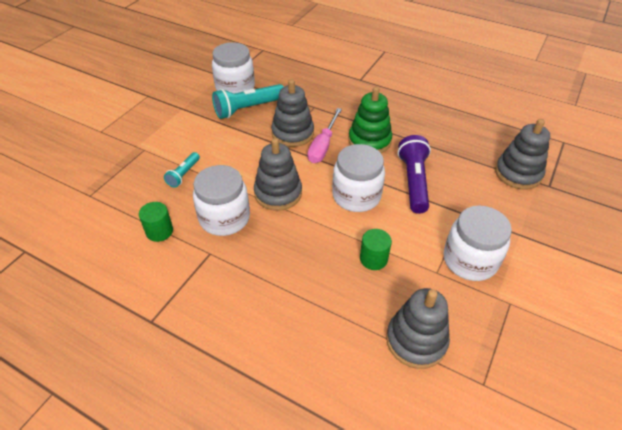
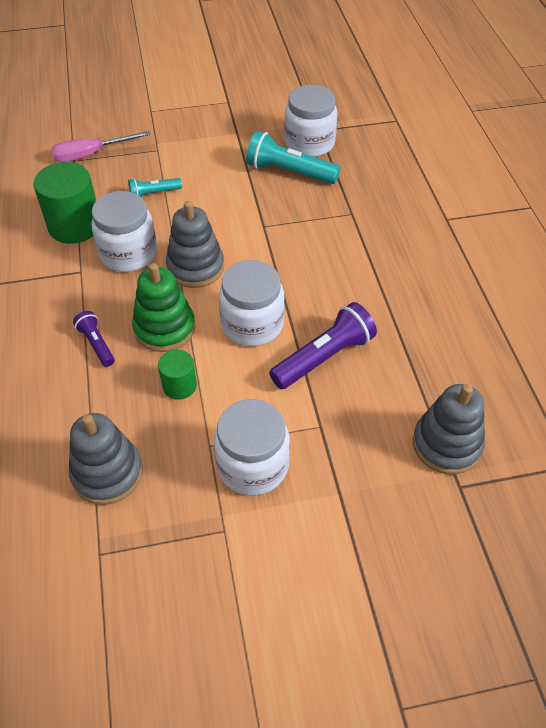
camera: 50 degrees right, 5 degrees up
green cylinder [139,202,173,242] -> green cylinder [34,162,96,244], size x1.83
grey stacking toy [271,79,314,147] -> none
pink screwdriver [308,108,342,163] -> pink screwdriver moved to [51,131,151,162]
green stacking toy [349,87,392,153] -> green stacking toy moved to [132,263,195,352]
none -> purple flashlight [73,311,115,367]

